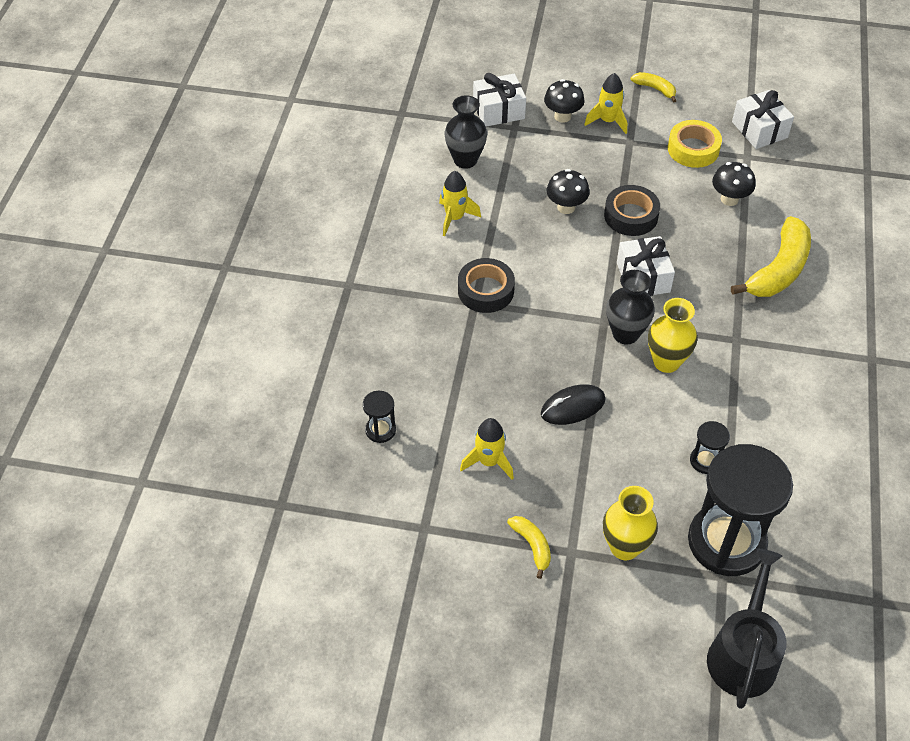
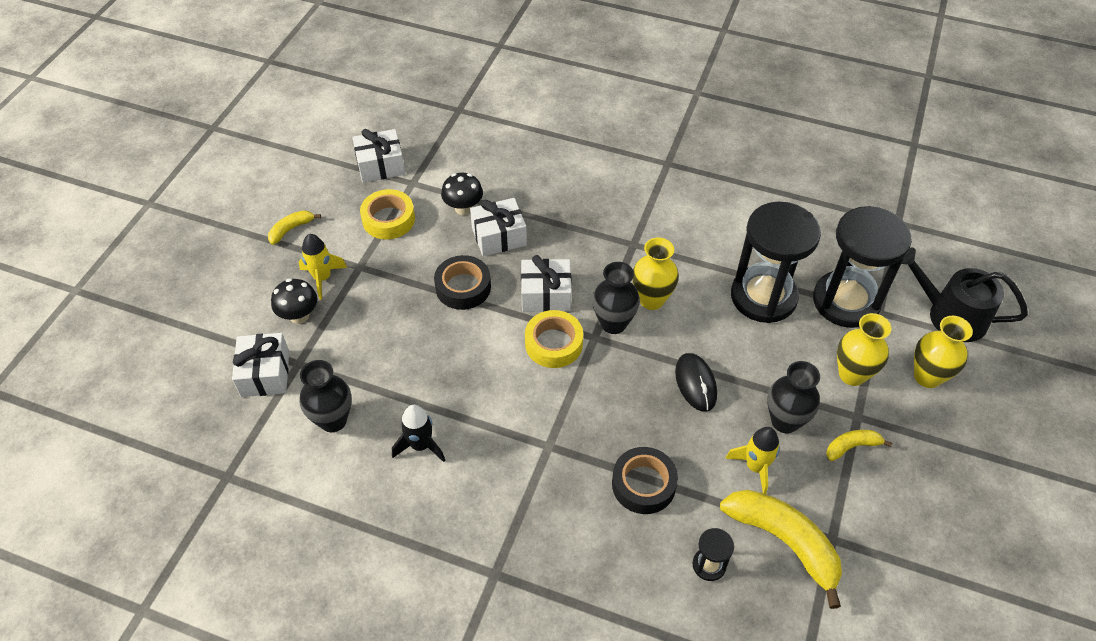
camera: 80 degrees left, 0 degrees up
yellow rocket [439,171,481,236] -> black rocket [392,405,445,462]
black tape [458,258,515,313] -> black tape moved to [612,447,678,514]
black mushroom [547,169,590,214] -> none
black hourglass [690,421,730,474] -> black hourglass [731,202,821,323], size x2.39
yellow banana [731,216,811,297] -> yellow banana moved to [720,490,842,609]
none -> white gift [470,198,527,256]
none -> yellow tape [525,310,583,368]
none -> black vase [768,361,820,434]
none -> yellow vase [914,316,973,388]

